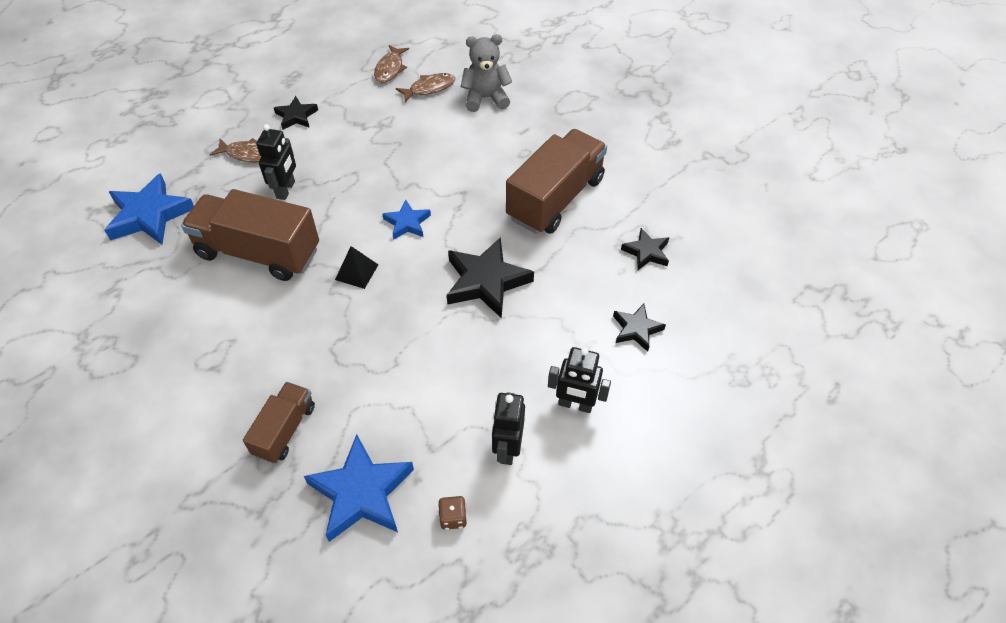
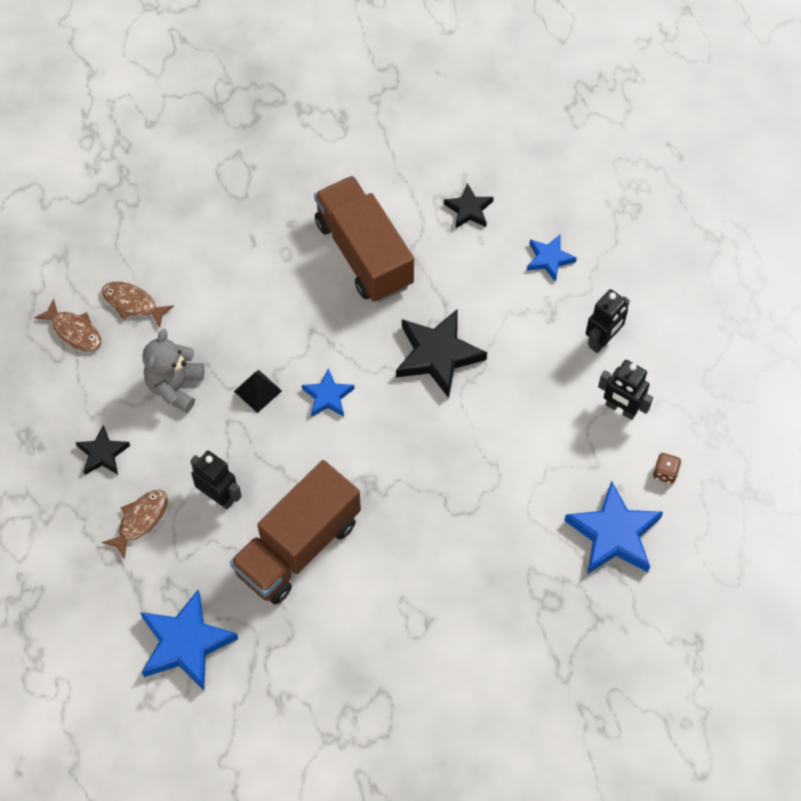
camera: 65 degrees left, 10 degrees up
brown truck [243,382,315,463] -> none
black pyramid [335,246,378,289] -> black pyramid moved to [234,370,282,413]
brown fish [396,73,455,102] -> brown fish turned 60 degrees counterclockwise [102,282,174,328]
grey teddy bear [461,34,512,112] -> grey teddy bear moved to [142,329,204,413]
black star [613,304,666,352] -> blue star [527,235,577,282]

